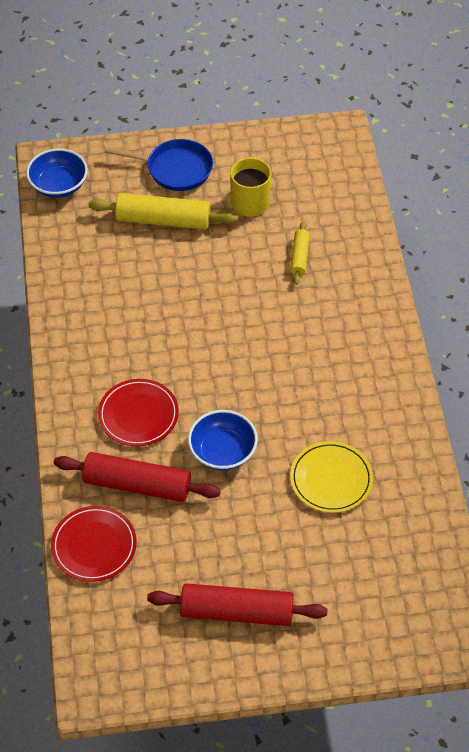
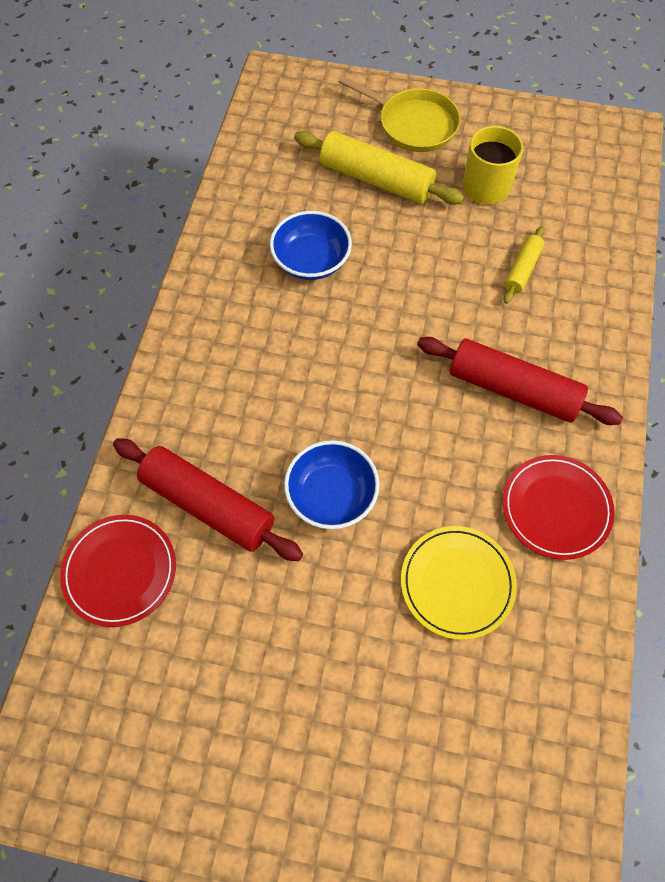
camera: 20 degrees right, 10 degrees up
blue bowl [26,148,88,198] -> blue bowl moved to [270,211,352,280]
red plate [98,379,179,446] -> red plate moved to [503,455,615,560]
blue pan [105,139,213,191] -> yellow pan [339,76,461,152]
red rolling pin [147,583,328,626] -> red rolling pin moved to [417,337,623,425]

